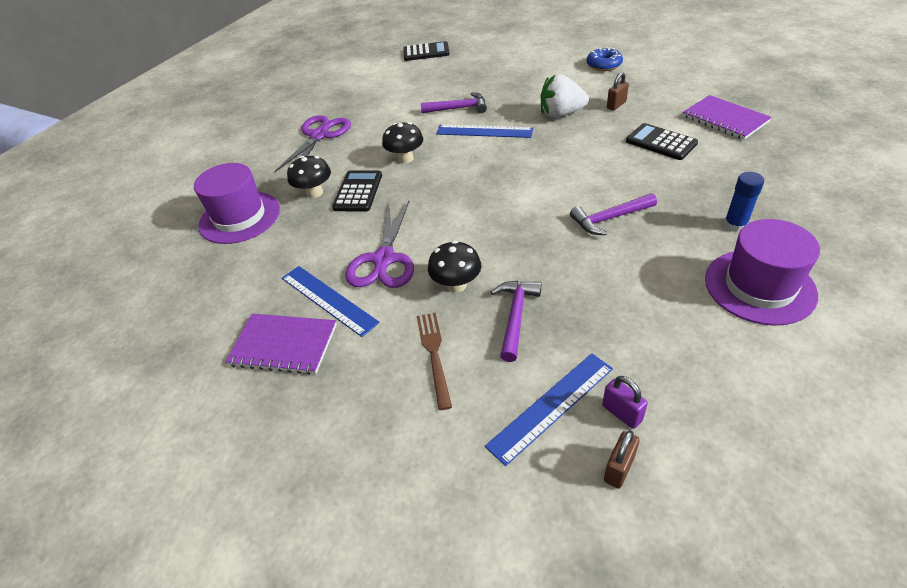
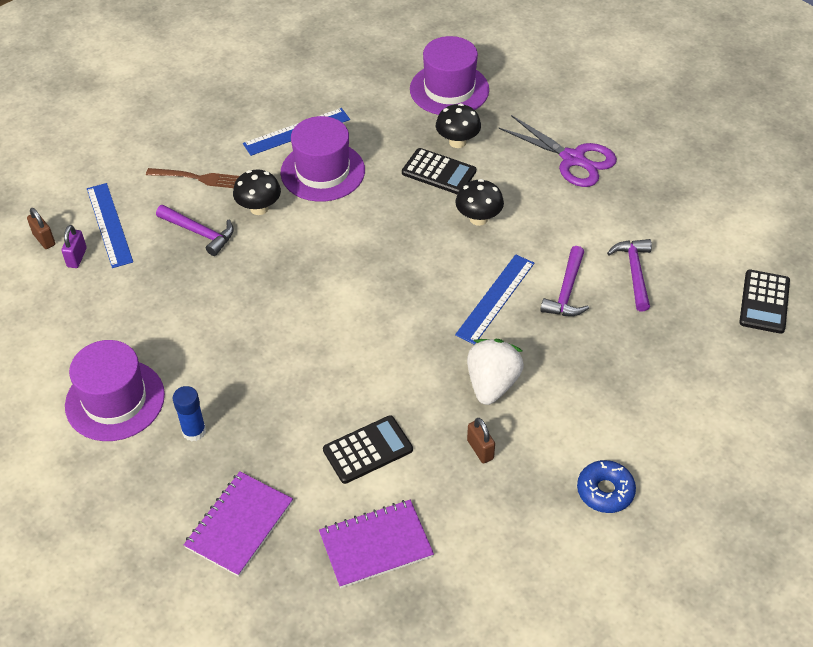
camera: 105 degrees right, 5 degrees up
purple notebook [225,314,337,375] -> purple notebook moved to [184,471,293,577]
purple scissors [345,201,414,288] -> purple hat [281,116,365,202]
purple hammer [570,193,657,235] -> purple hammer moved to [607,239,652,311]
purple padlock [602,376,648,429] -> purple padlock turned 60 degrees counterclockwise [61,225,87,268]

